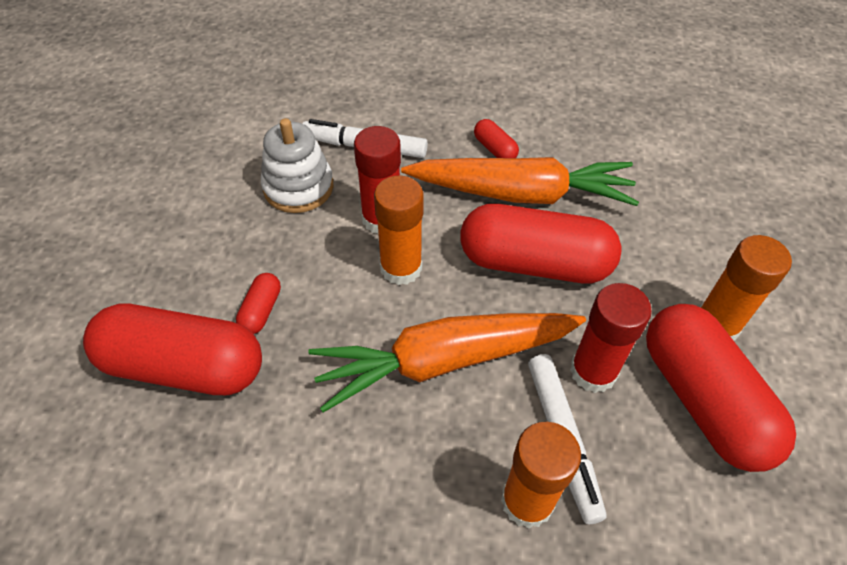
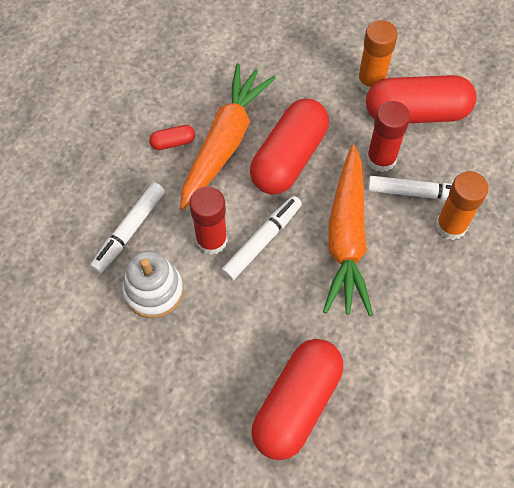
camera: 70 degrees left, 10 degrees up
red capsule [236,273,281,334] -> none
orange glue stick [374,176,424,285] -> white marker [221,196,302,281]

